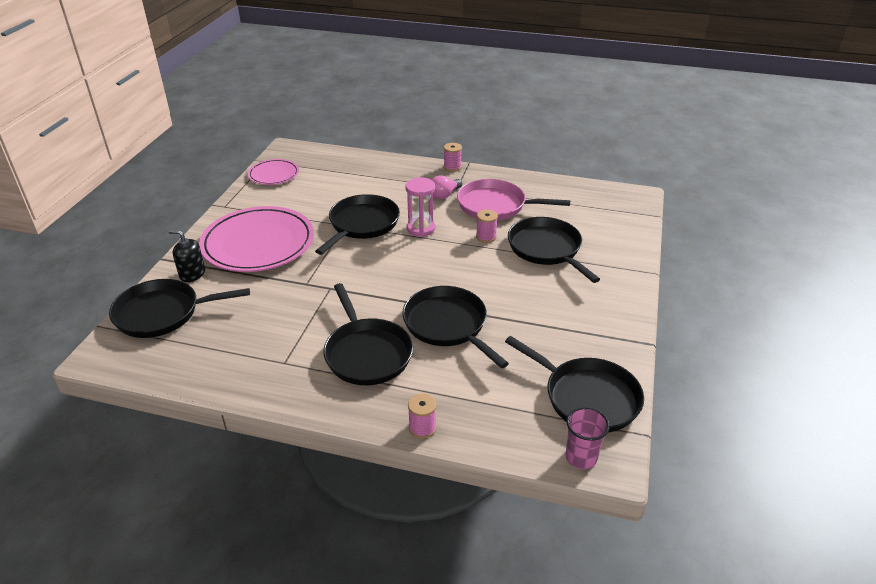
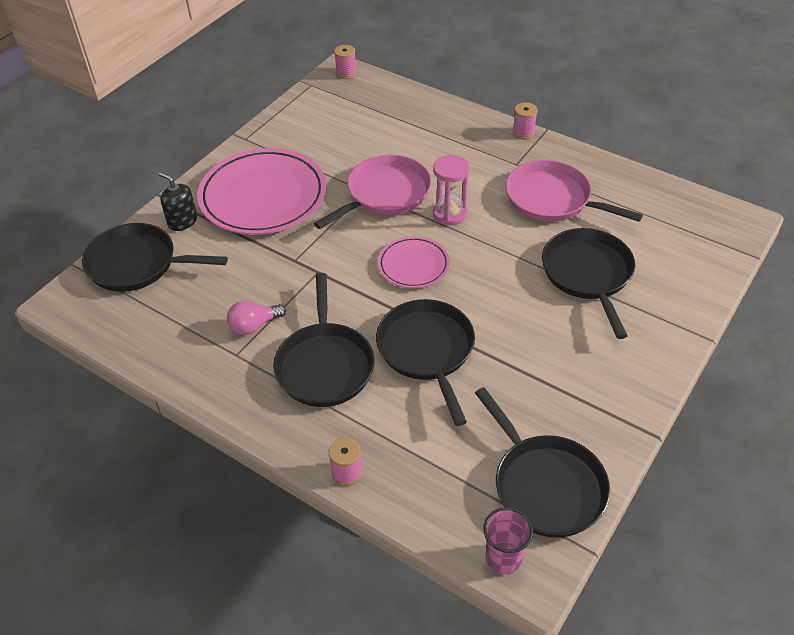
camera: 20 degrees right, 10 degrees up
pink plate [248,159,299,185] -> pink plate moved to [378,236,450,288]
black pan [315,194,400,255] -> pink pan [314,155,431,229]
pink light bulb [432,175,462,199] -> pink light bulb moved to [227,301,286,335]
pink spool [476,210,498,243] -> pink spool moved to [334,45,357,79]

